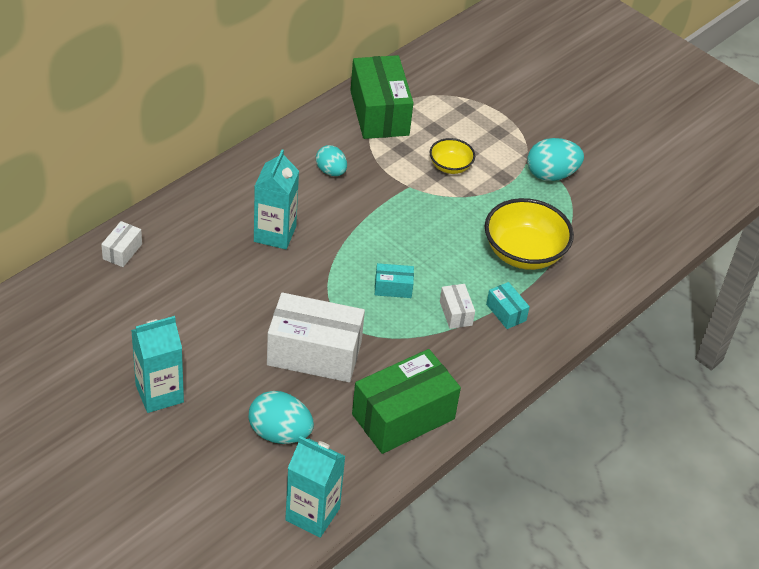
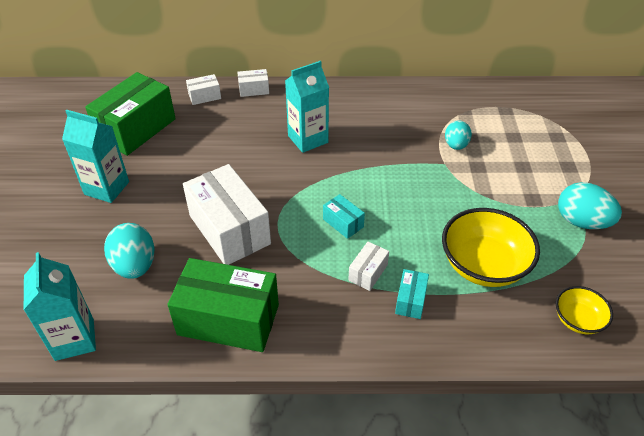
camera: 50 degrees right, 0 degrees up
turquoise egg [316,145,347,176] -> turquoise egg moved to [445,120,472,150]
green box [350,55,413,139] -> green box moved to [85,72,176,156]
yellow bowl [430,138,475,174] -> yellow bowl moved to [556,286,613,334]
none -> white box [237,69,269,97]

